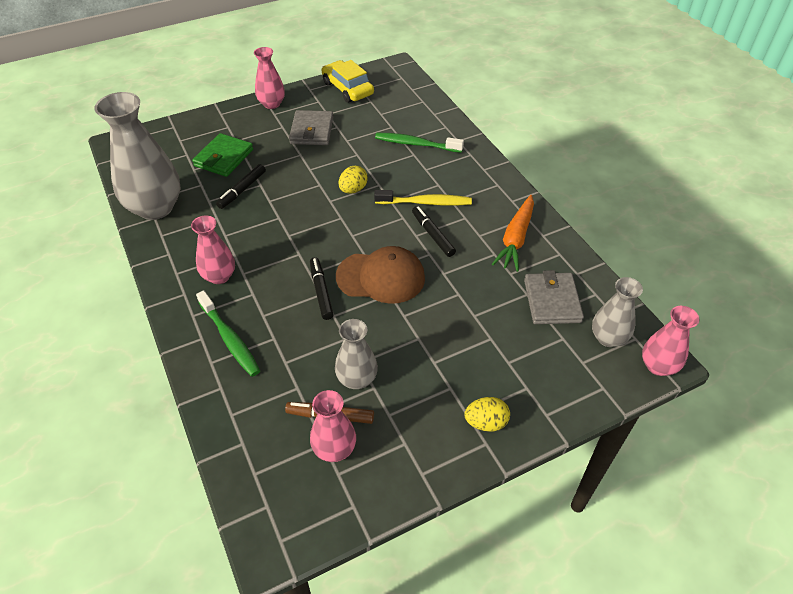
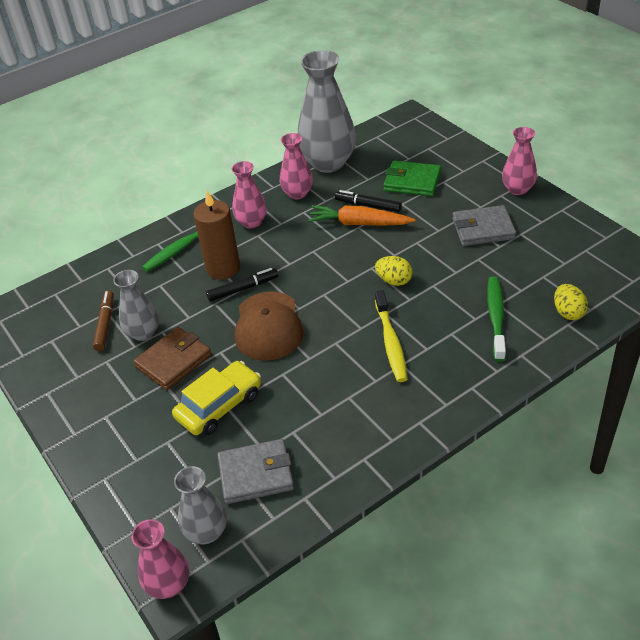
camera: 85 degrees right, 5 degrees down
pink vase [310,390,356,462] -> pink vase moved to [280,133,313,199]
yellow car [322,60,374,103] -> yellow car moved to [172,361,261,435]
black marker [412,206,456,257] -> none
yellow egg [464,397,510,432] -> yellow egg moved to [554,284,588,320]
orange carrot [492,195,534,272] -> orange carrot moved to [308,205,415,226]
none -> brown wallet [133,327,212,390]
none -> brown candle [193,191,240,280]

